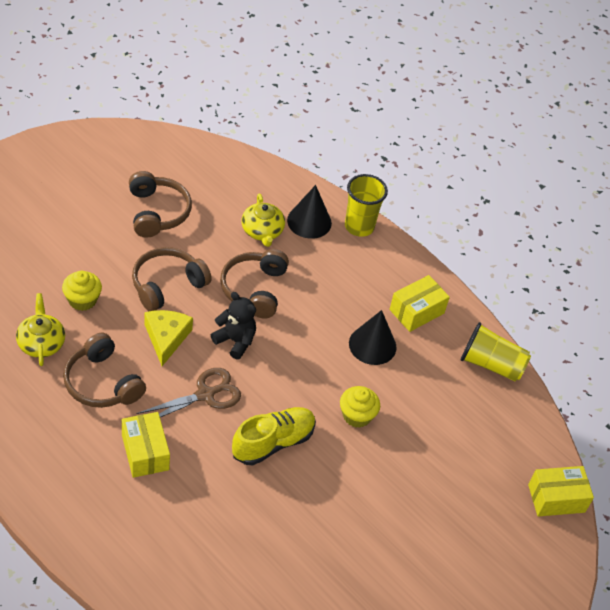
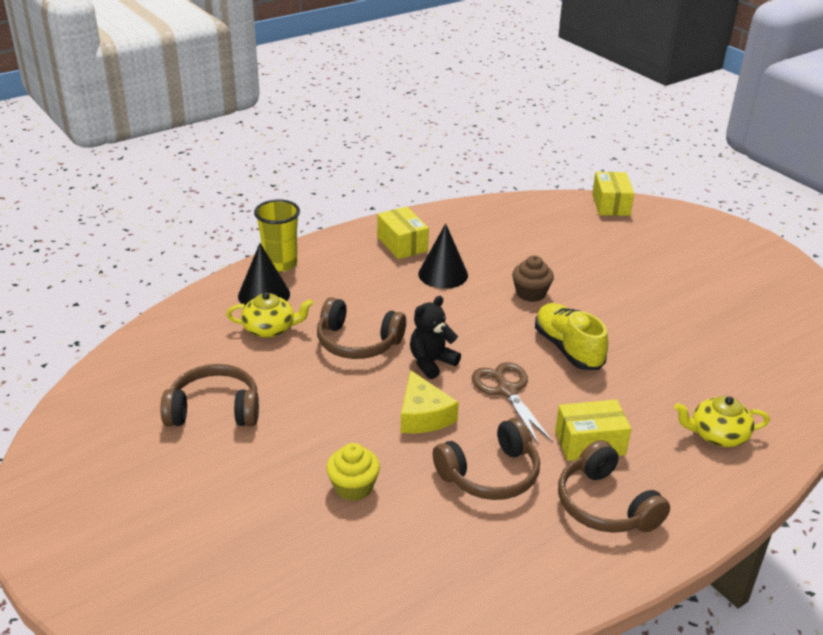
camera: 75 degrees left, 15 degrees down
yellow teapot [16,293,65,366] -> yellow teapot moved to [674,396,770,447]
brown headphones [132,247,212,311] -> brown headphones moved to [558,440,670,533]
yellow cheese [144,310,193,366] -> yellow cheese turned 120 degrees counterclockwise [401,370,459,433]
yellow cupcake [340,386,380,428] -> brown cupcake [512,256,554,302]
yellow cup [461,322,531,381] -> none

